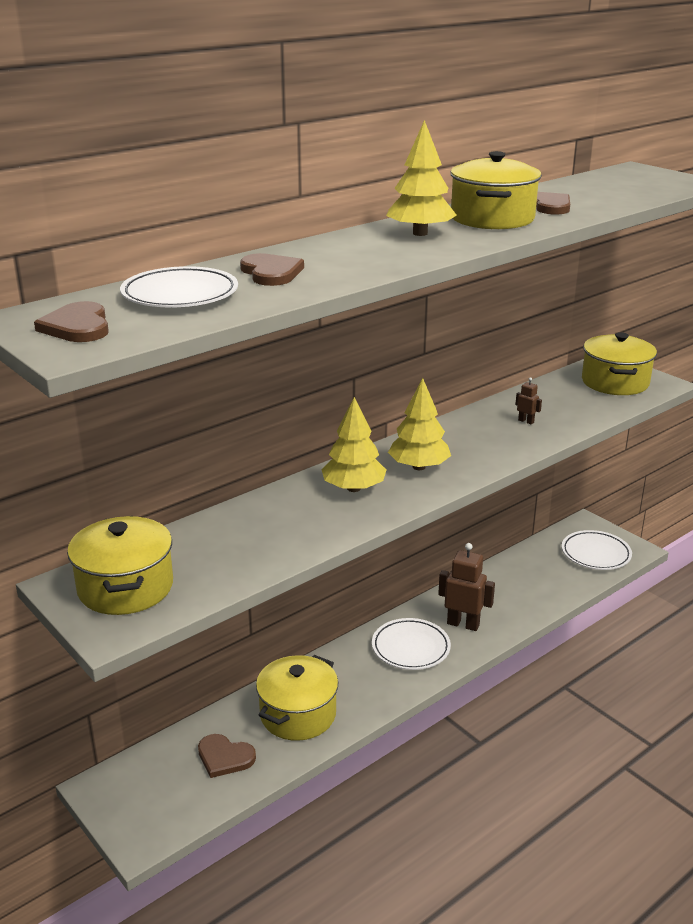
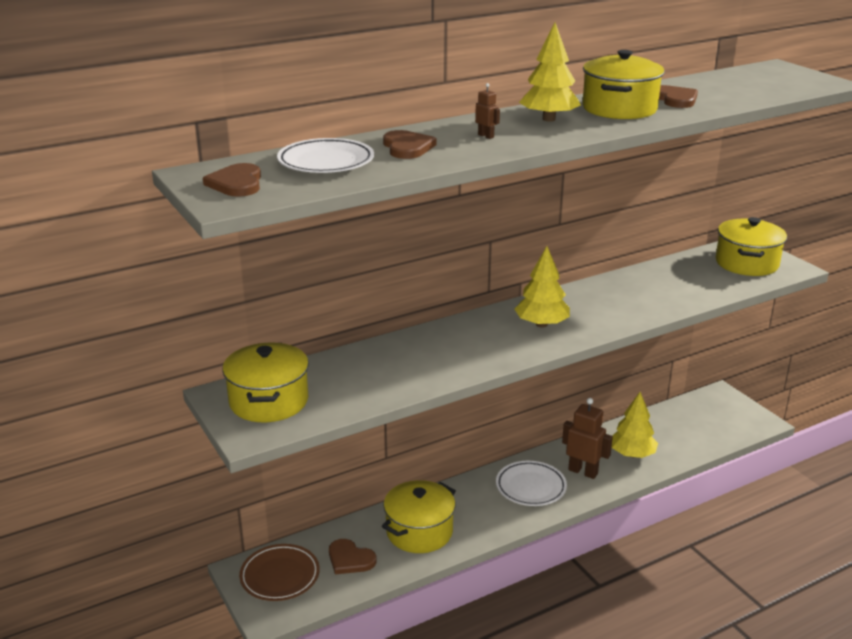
camera: 10 degrees right, 0 degrees up
yellow tree [321,397,386,492] -> yellow tree moved to [612,392,658,458]
brown robot [515,377,542,425] -> brown robot moved to [475,83,500,139]
white plate [562,530,632,570] -> none
none -> brown plate [239,544,320,601]

